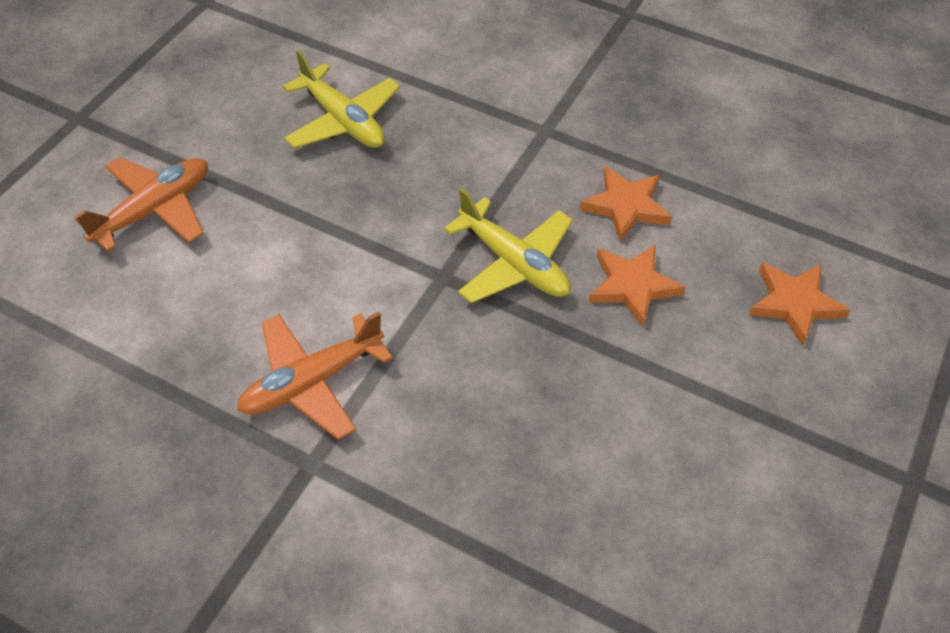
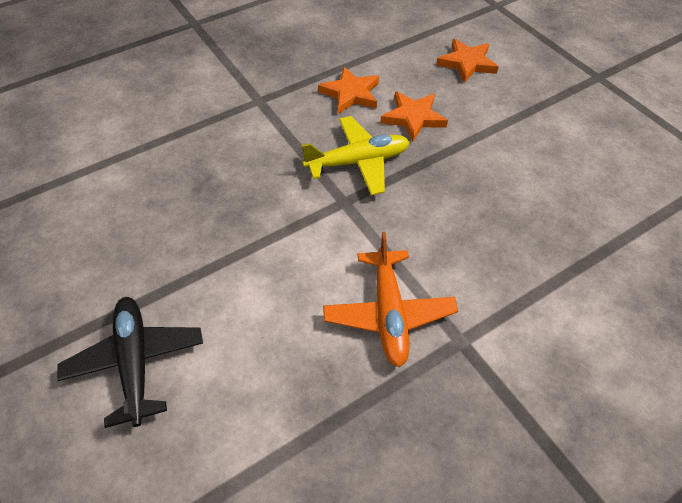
camera: 60 degrees left, 0 degrees up
orange plane [74,157,208,252] -> black plane [57,297,203,428]
yellow plane [283,50,400,148] -> none

